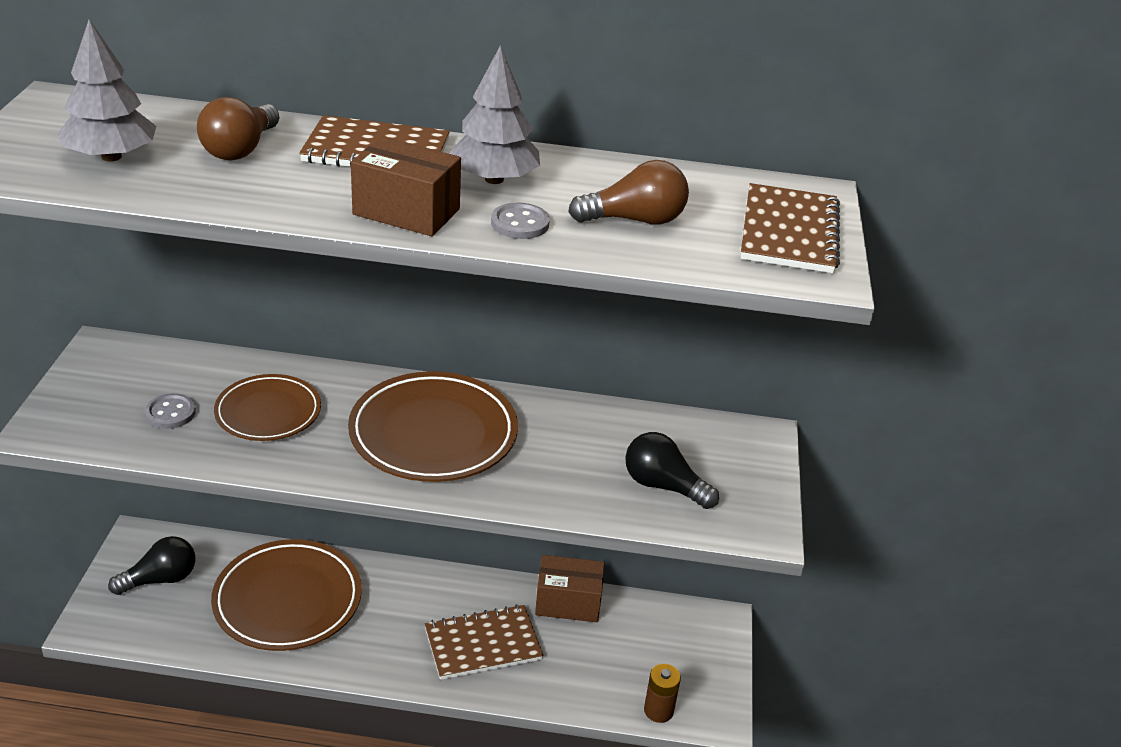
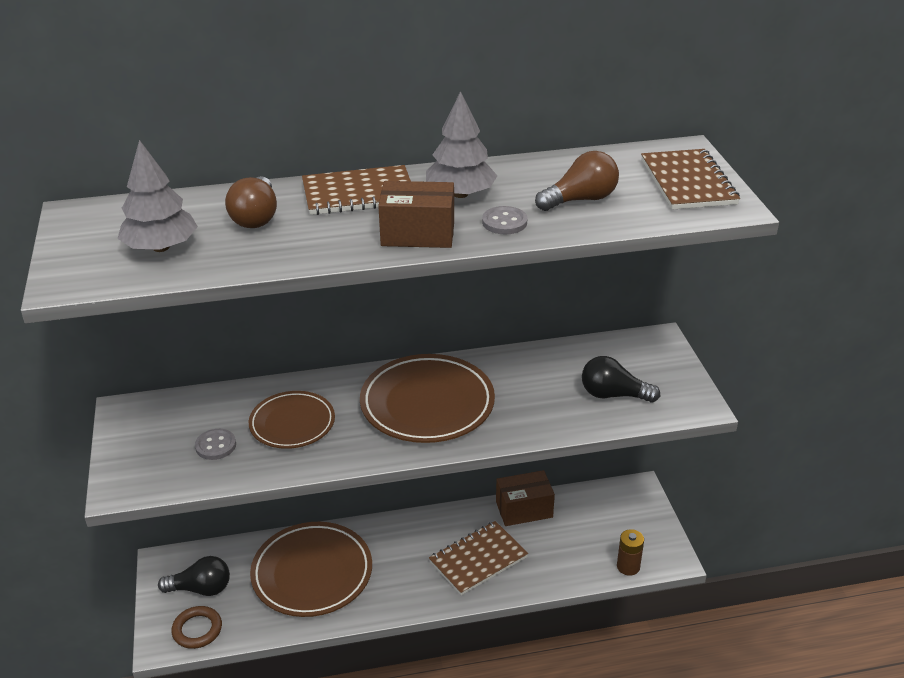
camera: 15 degrees left, 0 degrees up
black light bulb [108,536,195,595] -> black light bulb turned 45 degrees clockwise [158,556,230,596]
none -> brown ring [171,606,222,649]

